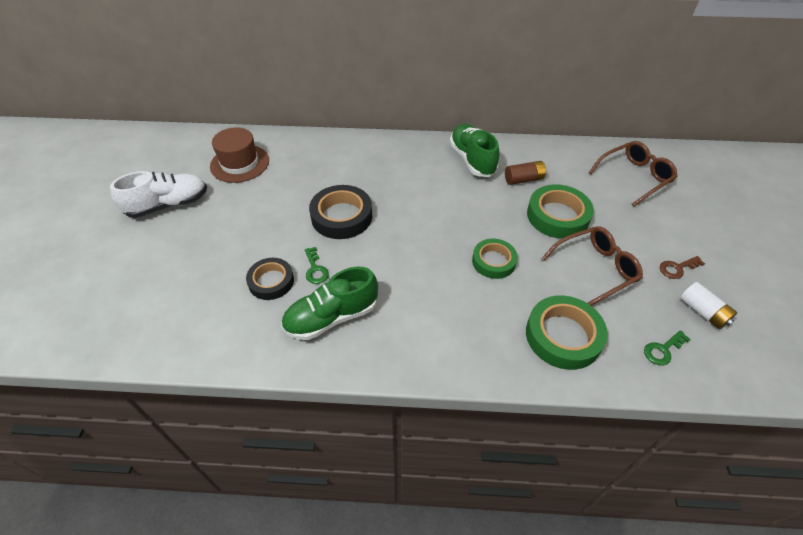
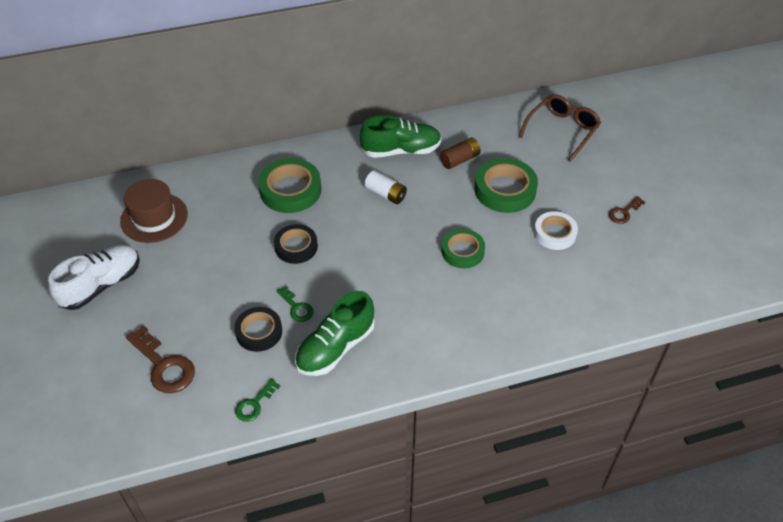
camera: 20 degrees left, 0 degrees up
black tape [309,185,373,239] -> black tape [274,224,318,264], size x0.66
green shoe [450,124,499,177] -> green shoe turned 120 degrees clockwise [360,115,441,158]
green tape [526,295,608,370] -> green tape moved to [258,158,321,213]
brown glasses [541,226,643,306] -> white tape [534,211,578,250]
green key [644,330,690,366] -> green key moved to [235,379,281,422]
white battery [680,282,737,329] -> white battery moved to [365,170,407,204]
none -> brown key [126,325,195,393]

